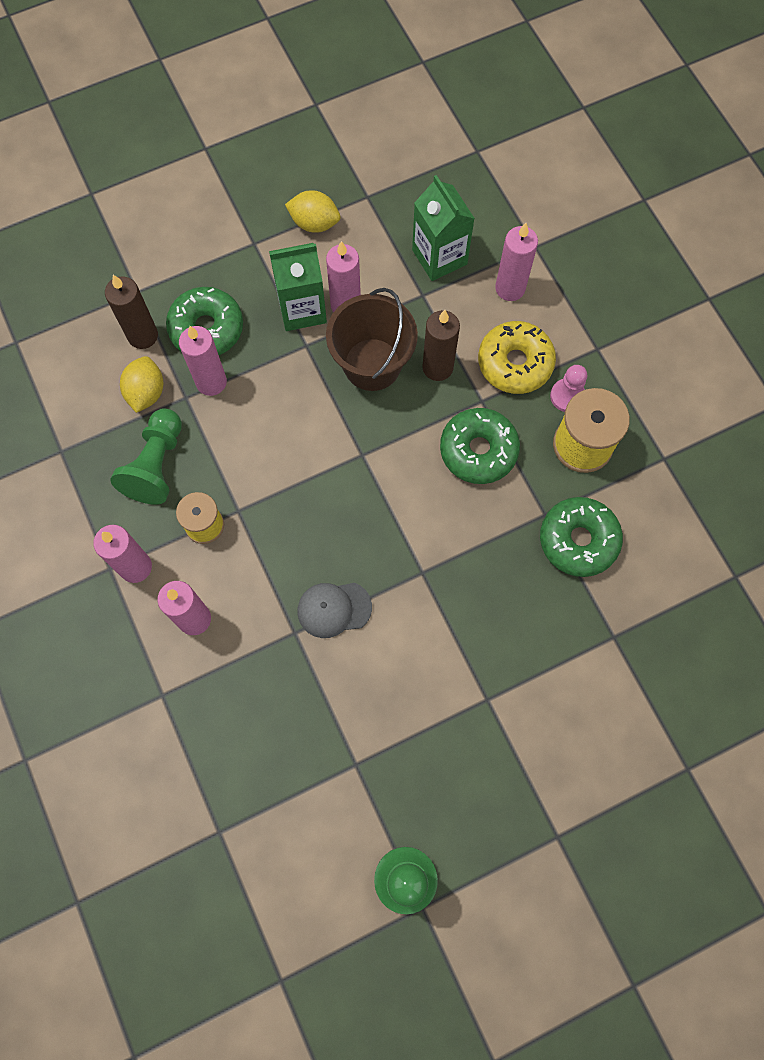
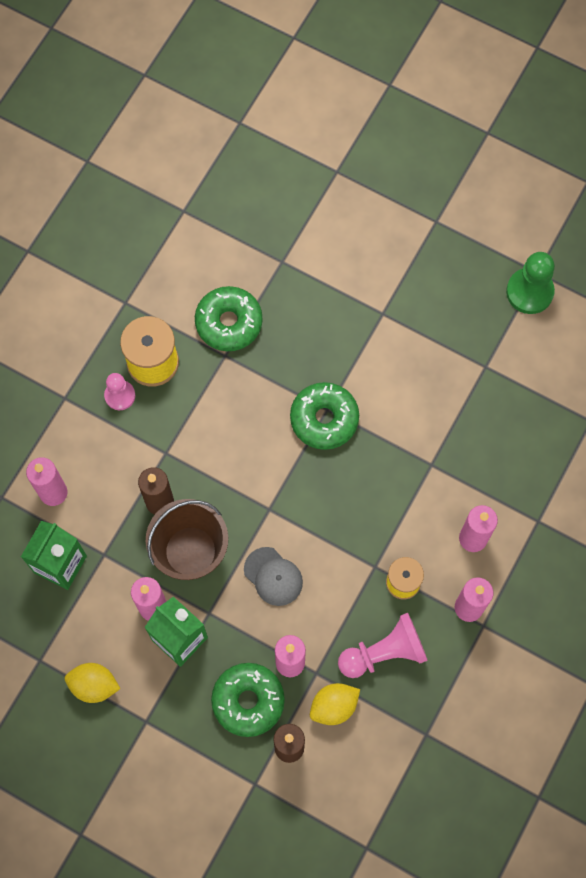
camera: 125 degrees left, 0 degrees up
green pawn [111,408,182,504] -> pink pawn [338,613,428,678]
yellow lemon [285,190,340,233] -> yellow lemon turned 60 degrees counterclockwise [65,663,120,703]
grey cap [298,583,372,638] -> grey cap moved to [244,547,303,606]
green donut [440,408,520,484] -> green donut moved to [290,382,359,450]
yellow donut [478,321,556,394] -> none

